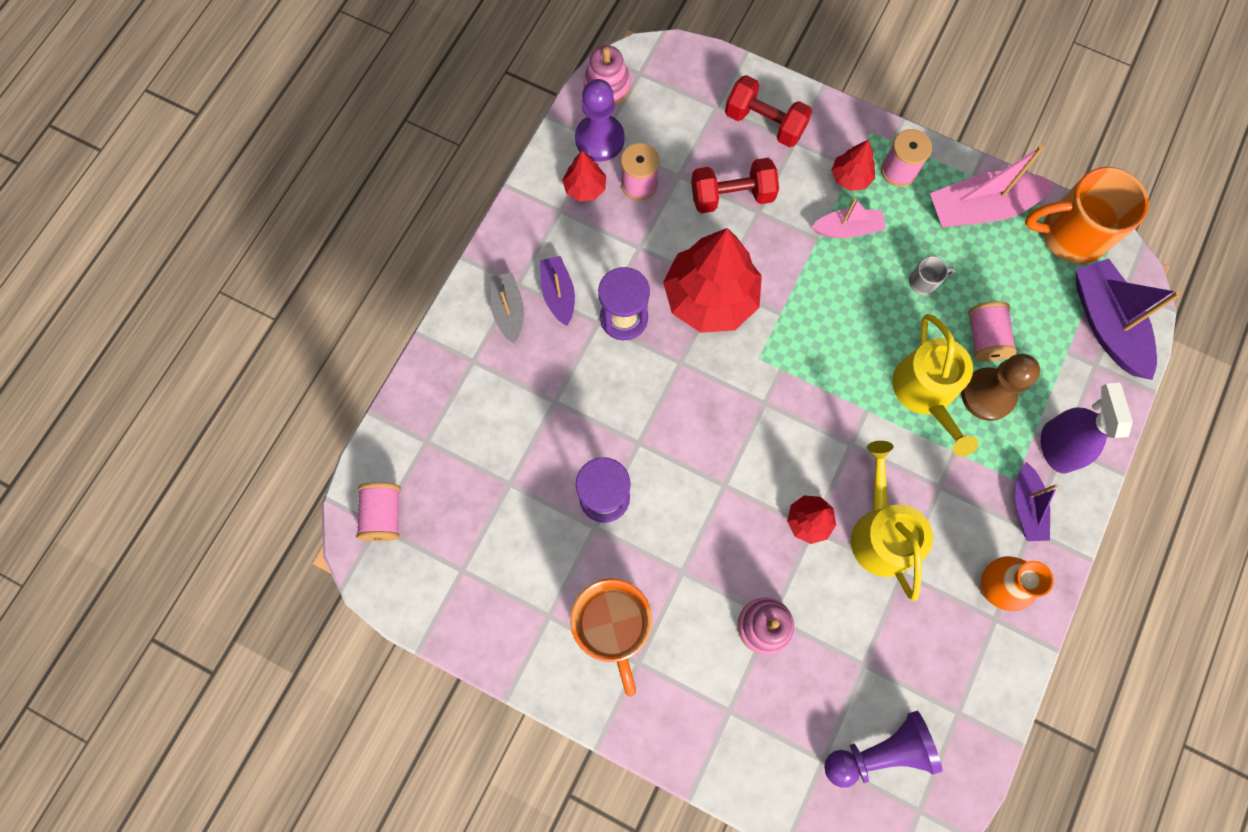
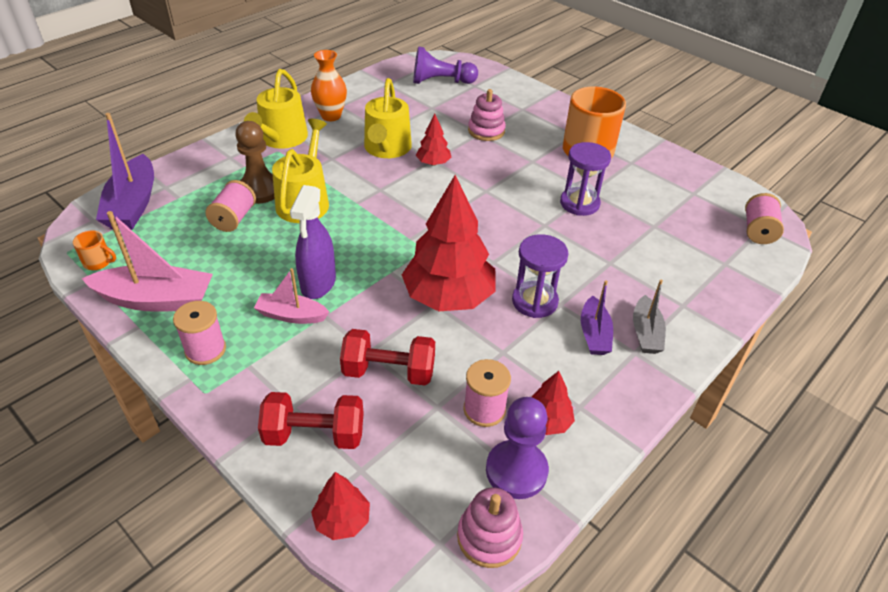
camera: 165 degrees left, 30 degrees down
red dumbbell [725,75,812,147] -> red dumbbell turned 45 degrees counterclockwise [258,392,364,449]
red tree [831,140,875,191] -> red tree moved to [311,472,370,540]
grey mug [909,256,956,295] -> none
purple boat [1015,462,1058,541] -> yellow watering can [244,69,308,149]
orange mug [1025,167,1149,264] -> orange mug [73,230,116,270], size x0.43
purple spray bottle [1041,383,1133,474] -> purple spray bottle moved to [290,185,336,299]

